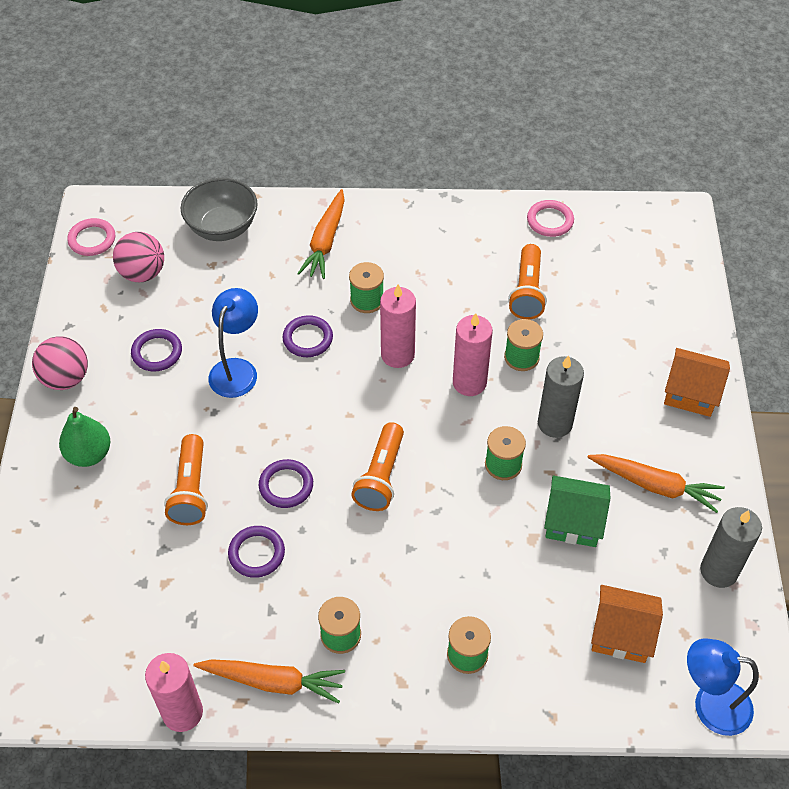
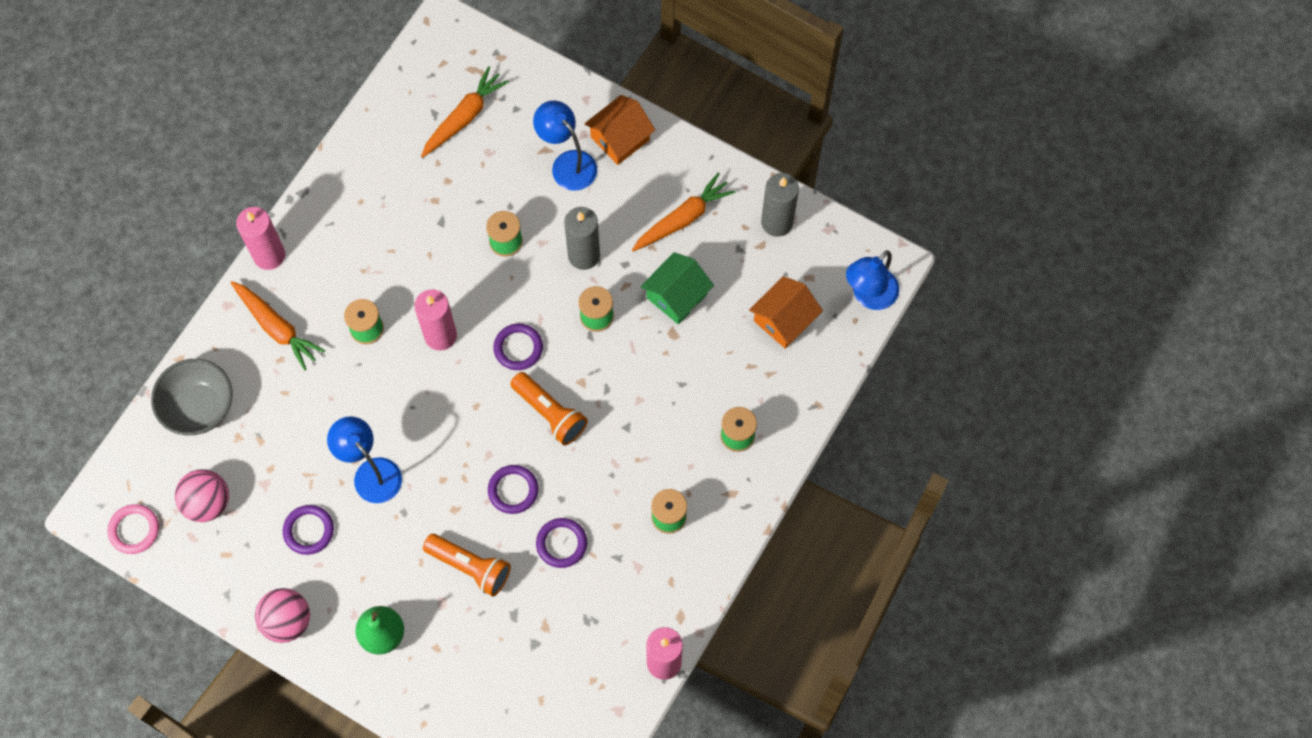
camera: 60 degrees left, 15 degrees up
orange carrot [194,659,345,704] -> orange carrot moved to [421,66,509,157]
purple ring [282,315,333,357] -> purple ring moved to [493,324,543,370]
pink candle [453,313,493,396] -> pink candle moved to [236,207,285,270]
orange flashlight [508,244,547,320] -> none
pink ring [527,200,574,237] -> none
none -> blue lamp [533,100,597,191]

